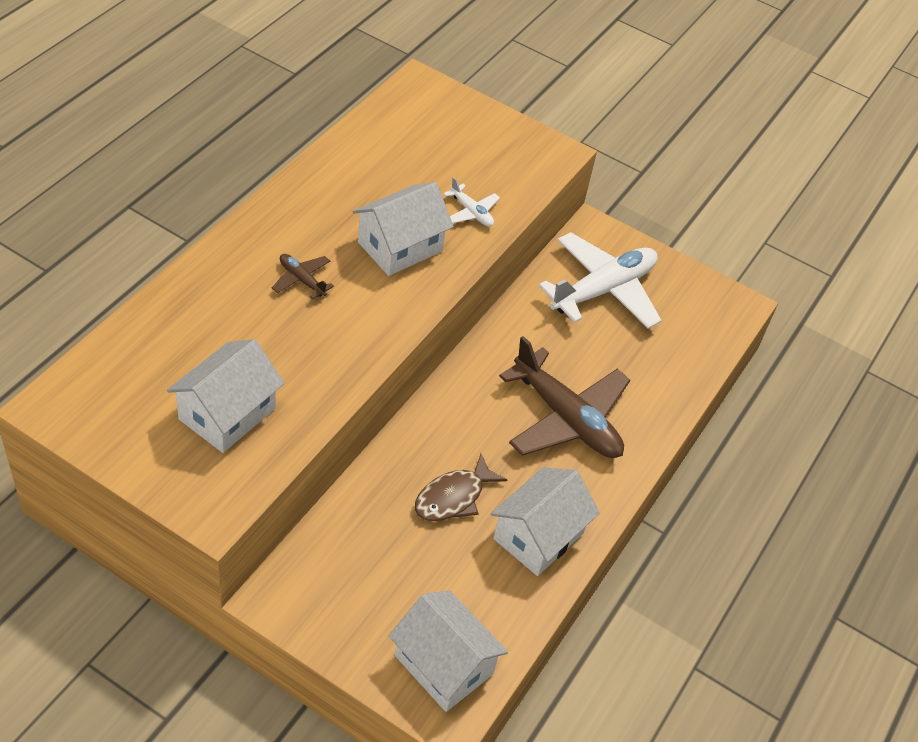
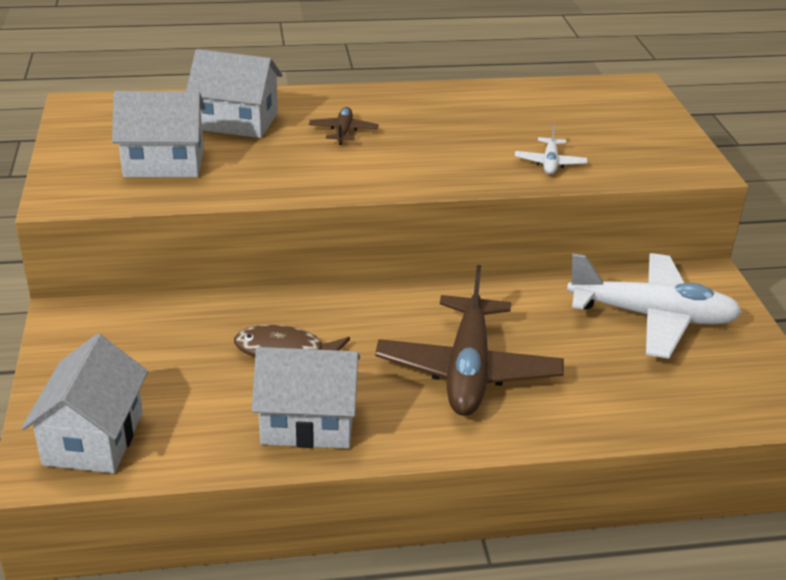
camera: 55 degrees right, 15 degrees down
white house [353,182,454,276] -> white house moved to [186,49,282,138]

